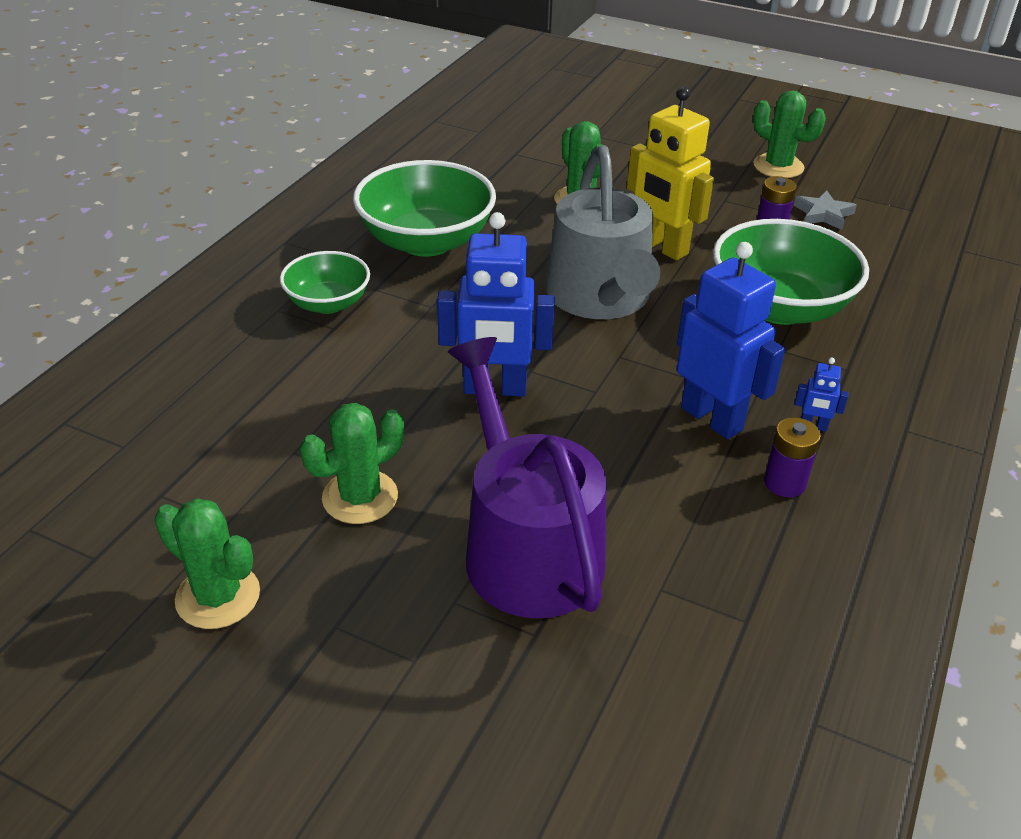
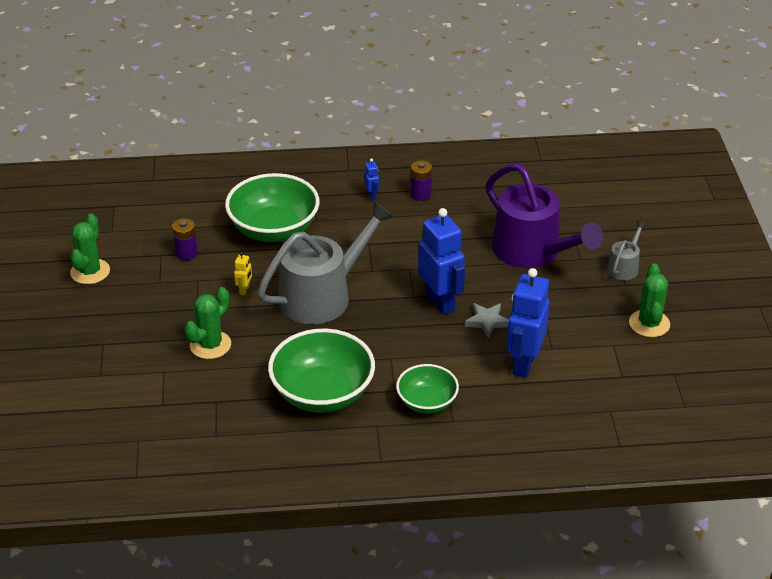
camera: 120 degrees left, 0 degrees up
green cactus [300,403,404,524] -> none
purple watering can [448,337,607,618] -> purple watering can turned 75 degrees counterclockwise [486,164,603,268]
yellow robot [627,87,714,261] -> yellow robot [234,252,252,295], size x0.42
blue robot [677,242,785,439] -> blue robot moved to [506,268,550,378]
grey star [793,190,857,230] -> grey star moved to [465,303,508,338]
none -> grey watering can [607,220,647,280]

